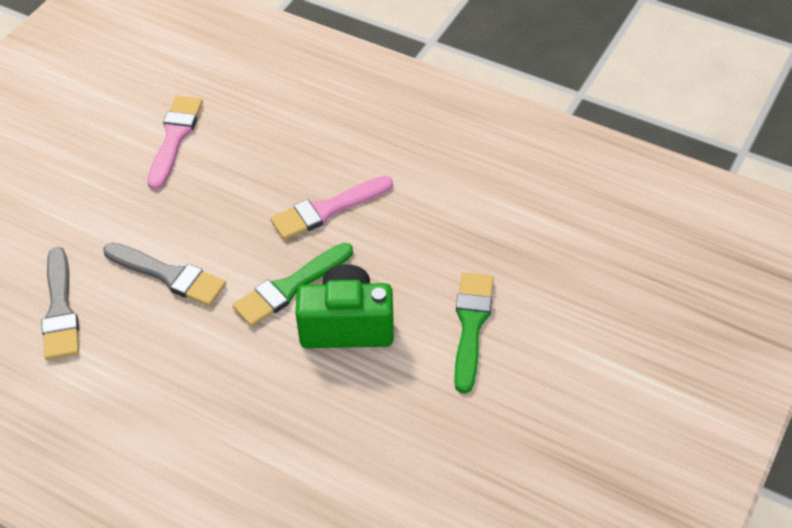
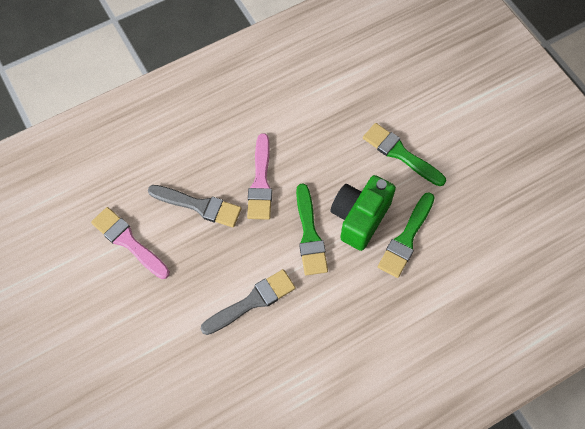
camera: 60 degrees left, 15 degrees up
grey brush [42,247,79,360] -> grey brush moved to [148,185,242,227]
none -> green brush [378,192,435,278]

